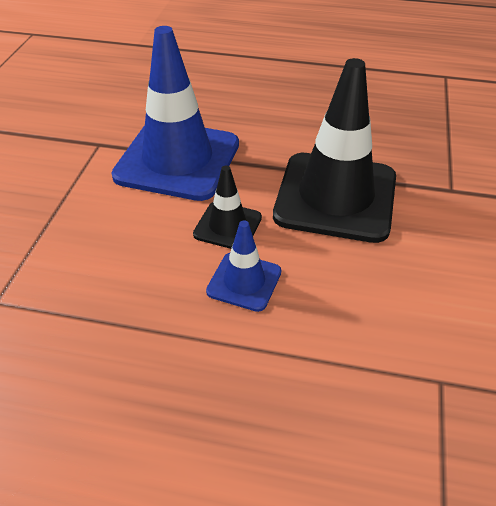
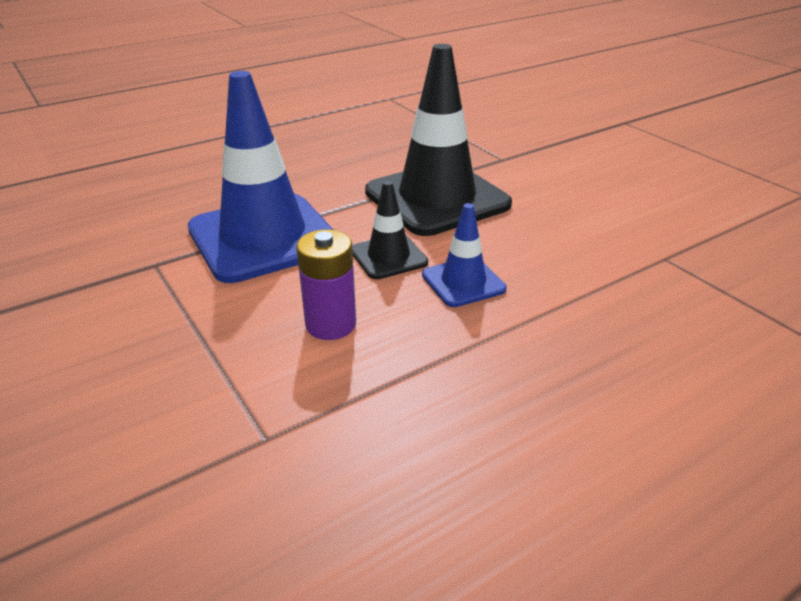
camera: 45 degrees left, 10 degrees down
none -> purple battery [296,230,356,340]

